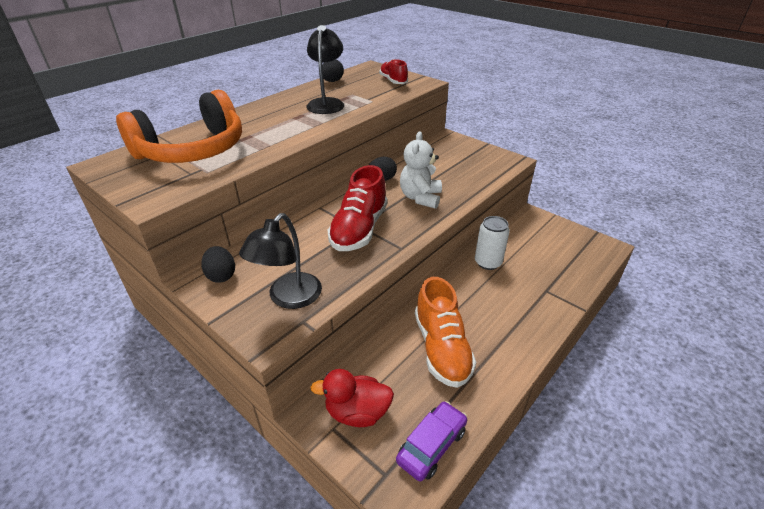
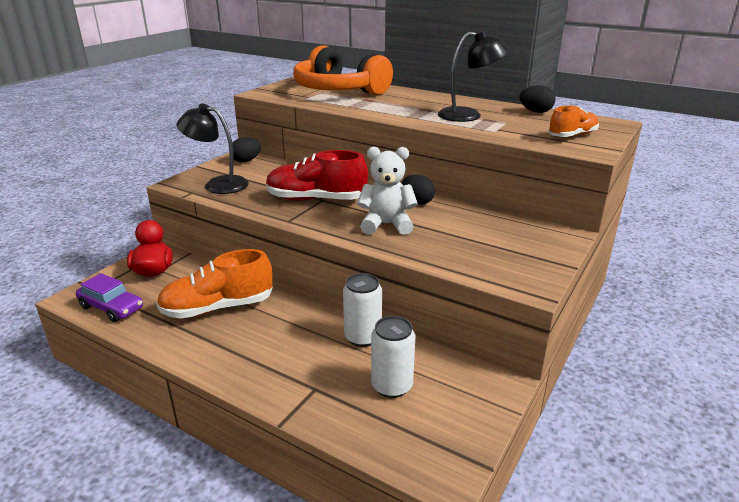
camera: 80 degrees right, 10 degrees down
red shoe [379,59,408,84] -> orange shoe [548,106,599,137]
none -> white can [371,316,415,398]

